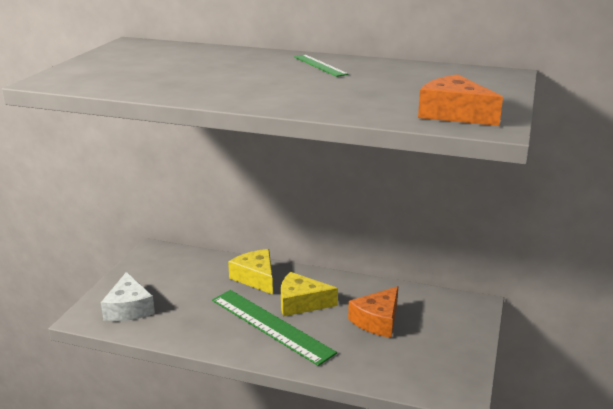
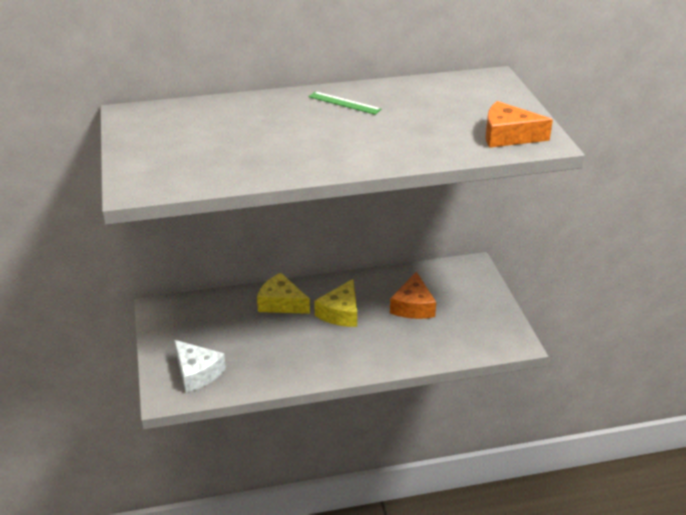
camera: 30 degrees left, 10 degrees up
green ruler [212,290,337,366] -> none
yellow cheese [281,272,338,317] -> yellow cheese turned 45 degrees counterclockwise [314,279,357,327]

